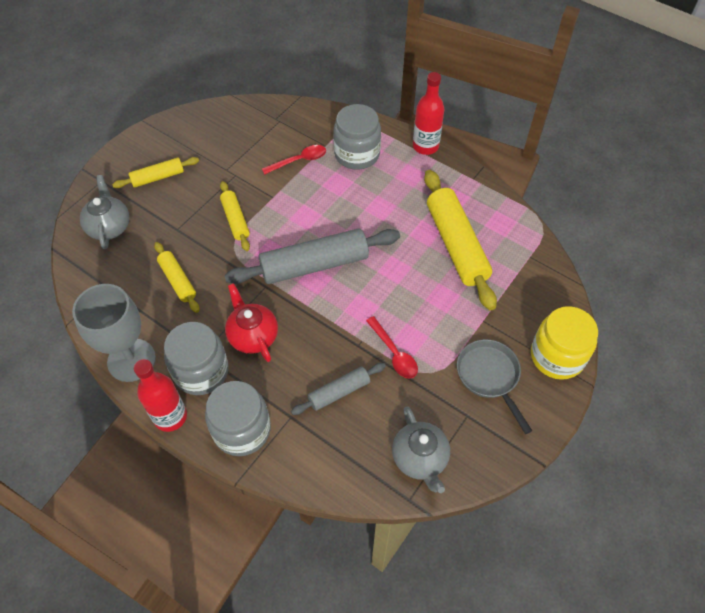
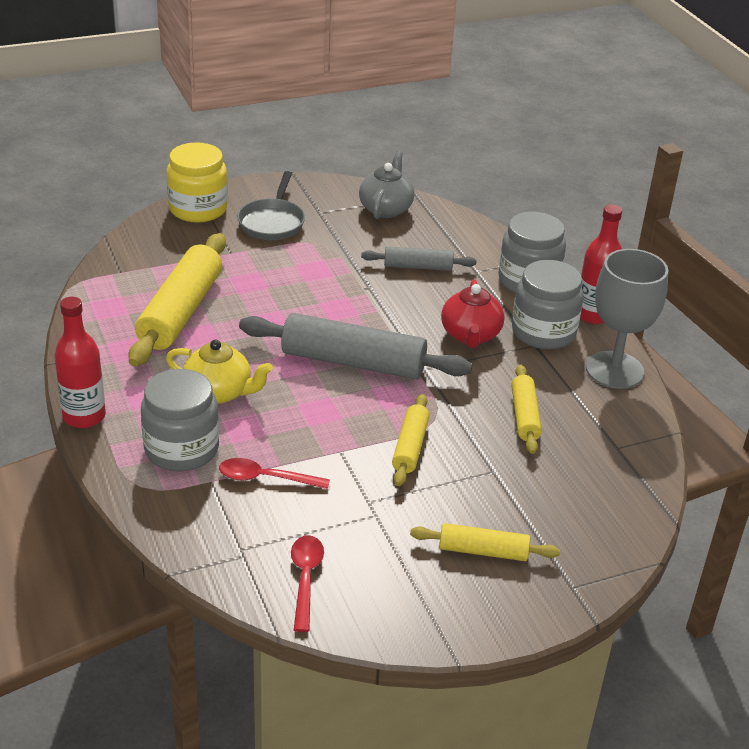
camera: 150 degrees left, 20 degrees down
grey teapot [80,175,129,249] -> none
red spoon [366,316,418,378] -> red spoon moved to [291,535,324,632]
none -> yellow teapot [166,339,273,404]

